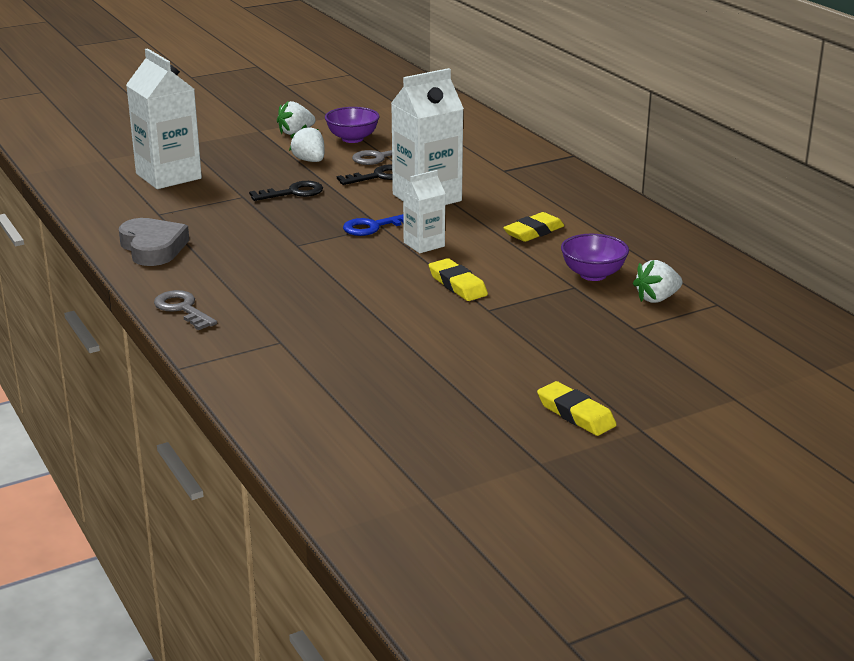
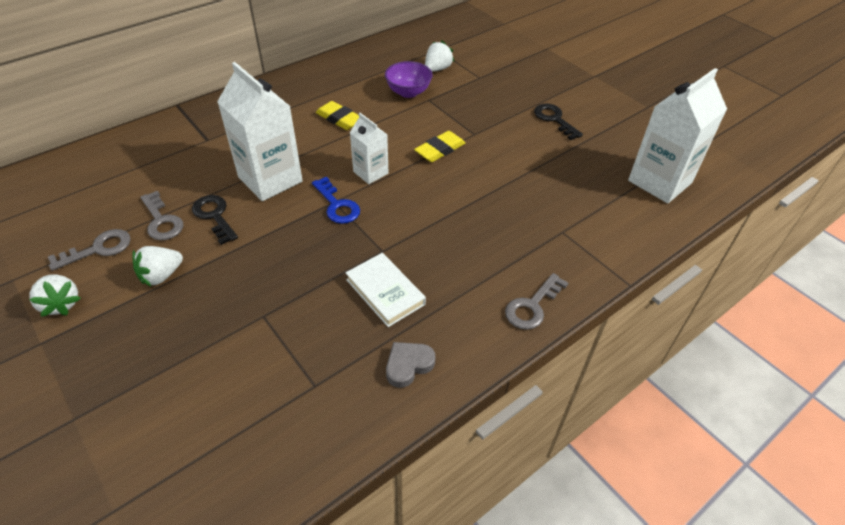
camera: 100 degrees left, 20 degrees up
grey heart [119,218,189,266] -> grey heart [386,342,436,388], size x0.61
white carton [126,48,202,189] -> white carton moved to [628,68,727,203]
black key [249,181,323,201] -> black key moved to [534,104,583,140]
purple bowl [325,107,380,143] -> grey key [48,229,131,271]
yellow eraser [537,381,617,436] -> none
white strawberry [633,260,682,303] -> white strawberry turned 105 degrees counterclockwise [425,41,454,72]
none -> white book [346,253,426,327]

